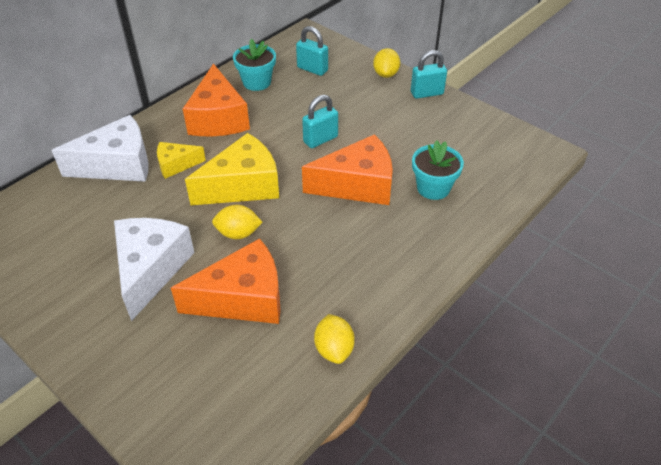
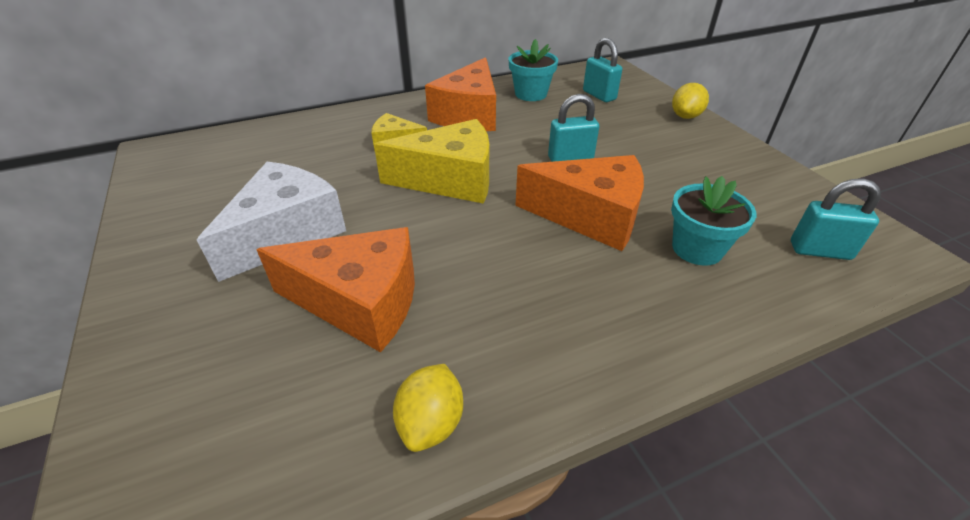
camera: 25 degrees right, 5 degrees down
white cheese [51,115,149,182] -> none
yellow lemon [212,205,263,239] -> none
turquoise padlock [411,50,447,99] -> turquoise padlock moved to [791,178,881,260]

